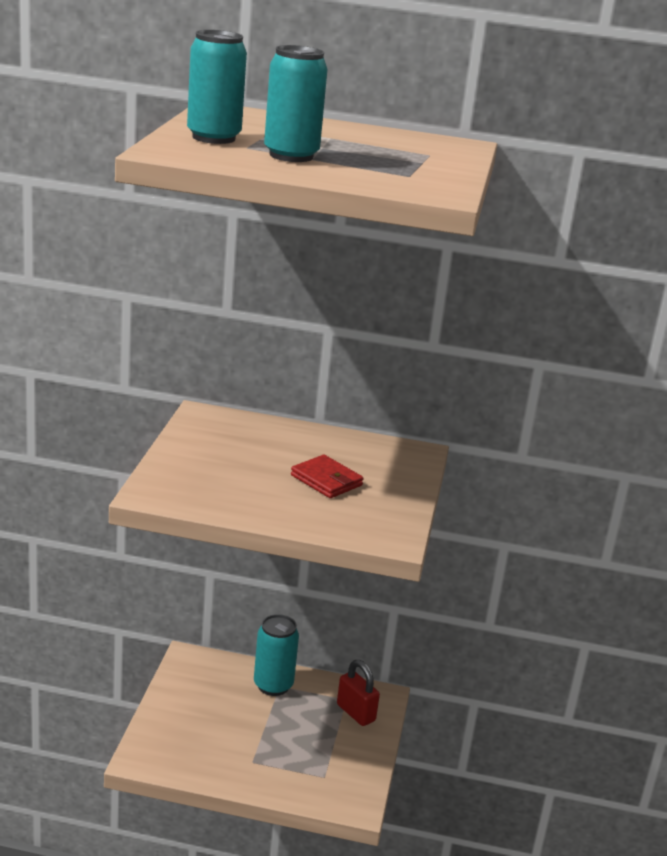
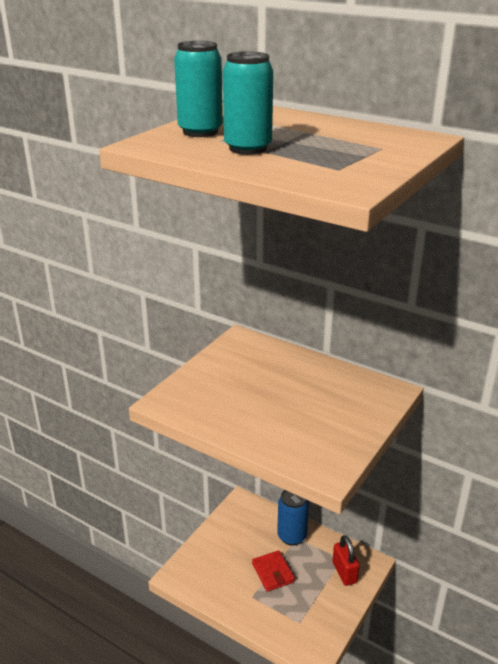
camera: 25 degrees right, 5 degrees up
turquoise can [254,614,299,696] -> blue can [277,490,309,546]
red wallet [291,455,364,498] -> red wallet moved to [252,550,295,592]

